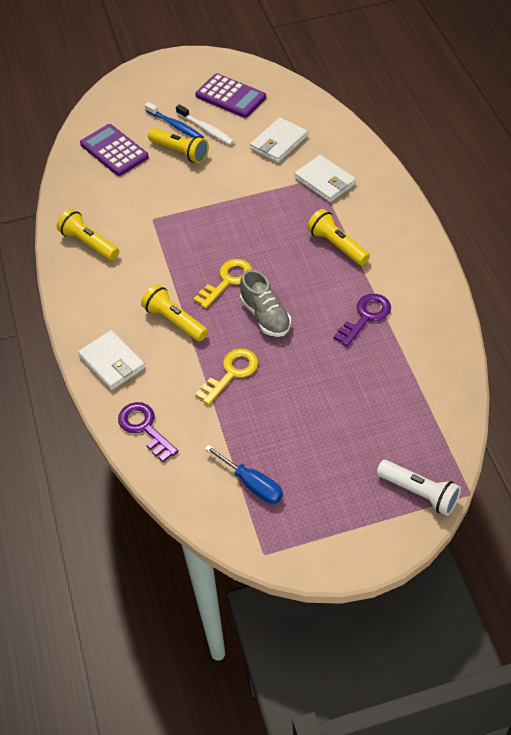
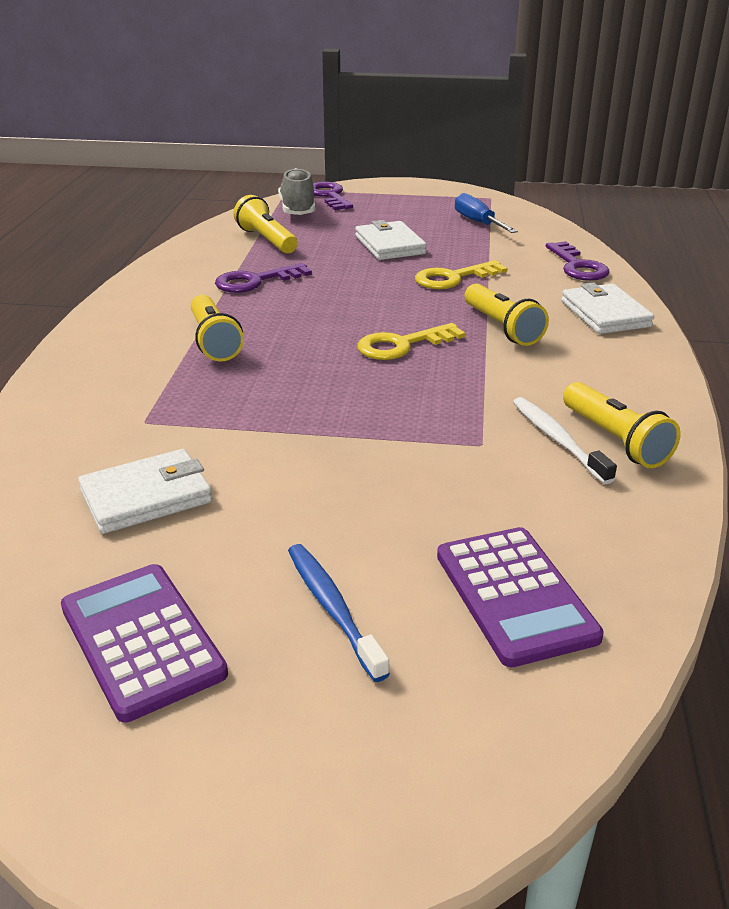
camera: 160 degrees left, 20 degrees down
yellow flashlight [148,128,209,163] -> yellow flashlight moved to [233,195,298,253]
white toothbrush [176,104,234,145] -> white toothbrush moved to [513,397,617,484]
grey shoe [240,269,291,337] -> grey shoe moved to [278,168,315,215]
white wallet [294,155,356,202] -> white wallet moved to [355,220,427,260]
white flashlight [377,460,461,516] -> purple key [313,182,353,210]

